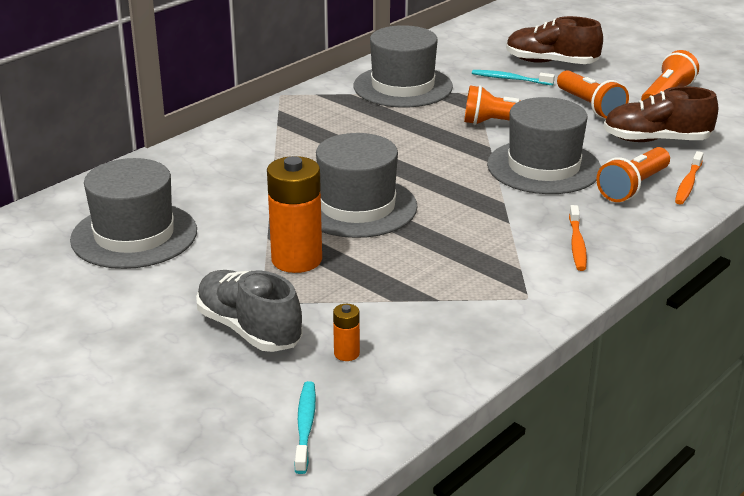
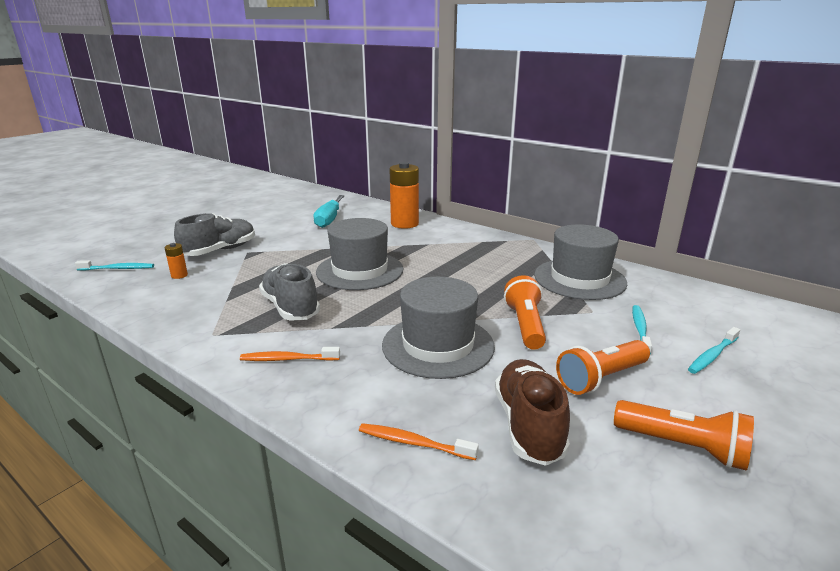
camera: 85 degrees right, 5 degrees down
grey hat [70,158,197,269] -> turquoise screwdriver [313,195,345,228]
orange battery [267,156,322,273] -> orange battery moved to [390,162,419,229]
brown shoe [506,16,603,64] -> turquoise toothbrush [688,327,740,374]
orange flashlight [596,147,670,202] -> none
none -> grey shoe [259,263,320,321]

